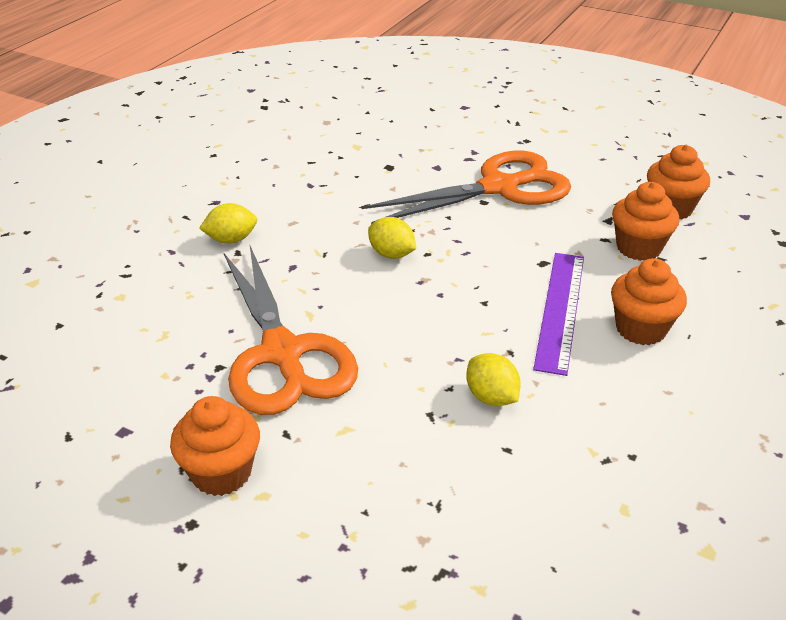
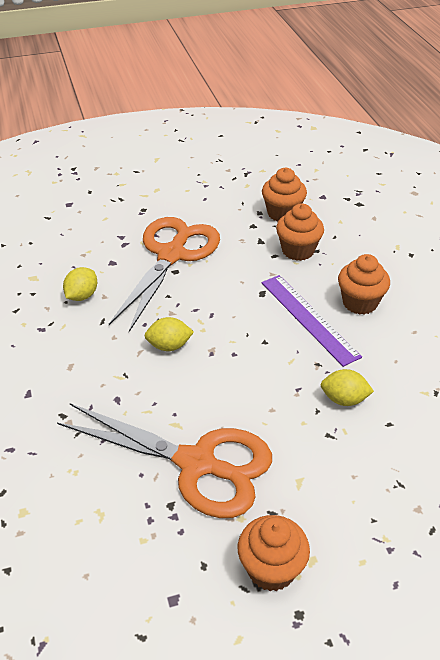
camera: 45 degrees left, 5 degrees up
yellow lemon [199,203,257,244] -> yellow lemon moved to [63,267,97,301]

